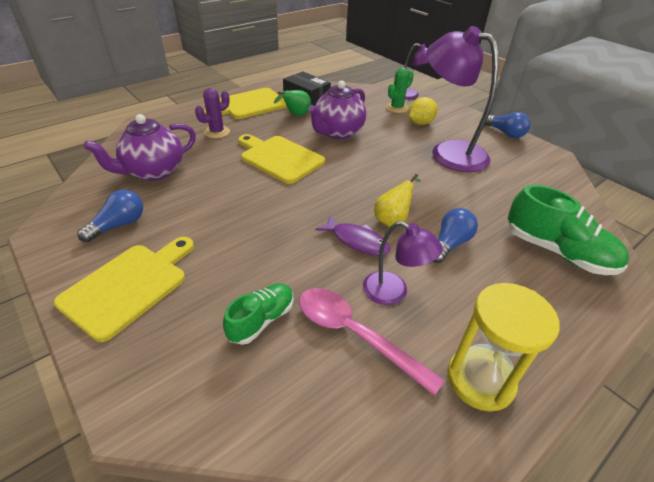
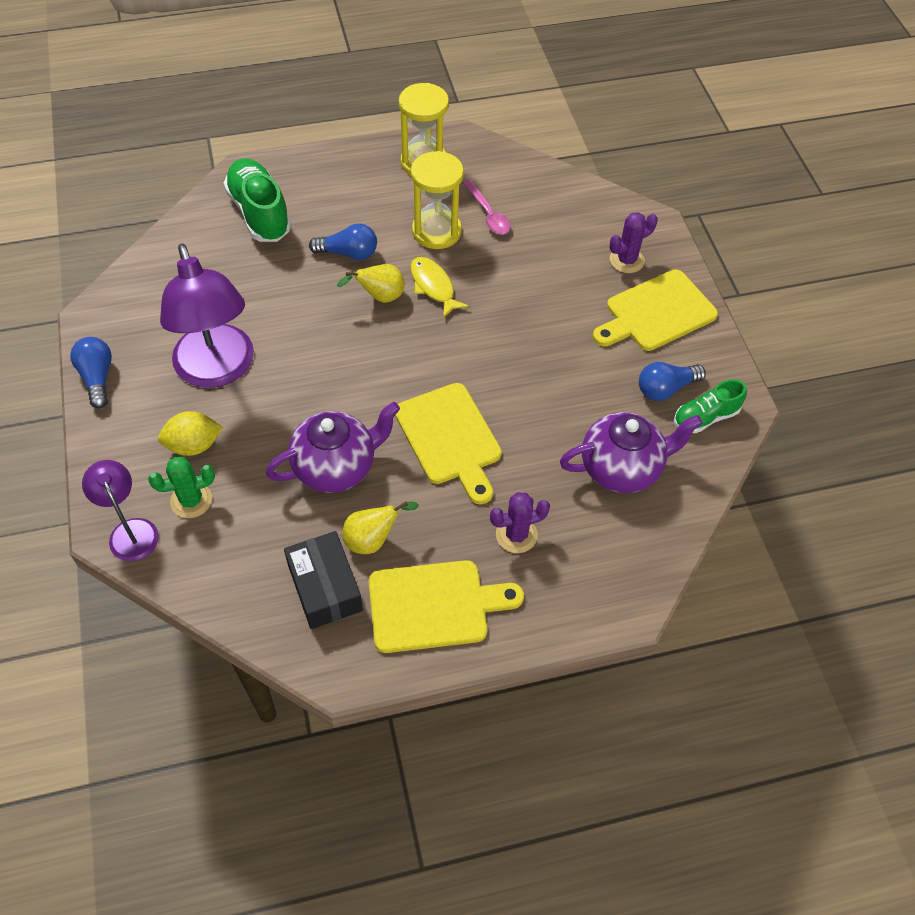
camera: 155 degrees left, 15 degrees up
green shoe [223,283,294,345] -> green shoe moved to [674,379,747,433]
green pear [274,90,311,116] -> yellow pear [342,501,419,554]
pink spoon [299,288,445,396] -> pink spoon [463,180,511,234], size x0.65
purple fish [315,215,391,255] -> yellow fish [411,257,469,318]
purple lamp [363,221,443,305] -> yellow hourglass [411,151,464,249]
blue light bulb [433,208,478,263] -> blue light bulb turned 150 degrees counterclockwise [309,224,377,260]
none -> purple cactus [610,212,658,273]

